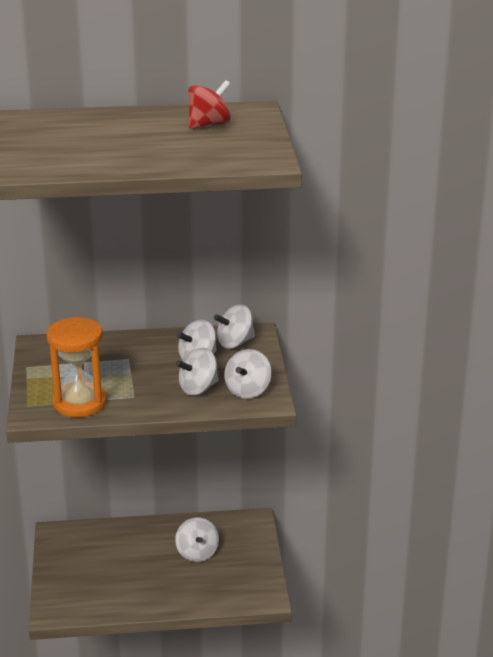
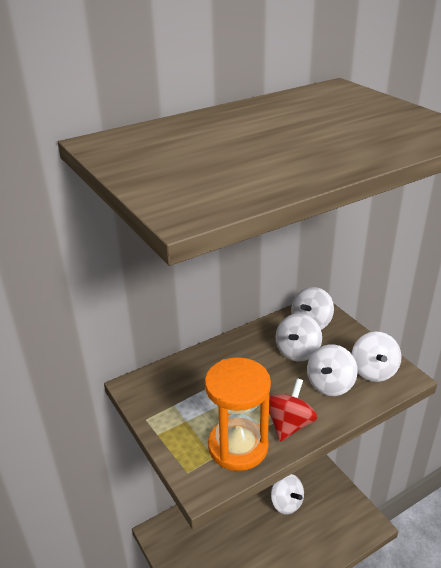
camera: 25 degrees left, 5 degrees up
red spinning top [188,80,231,129] -> red spinning top moved to [269,378,317,442]

